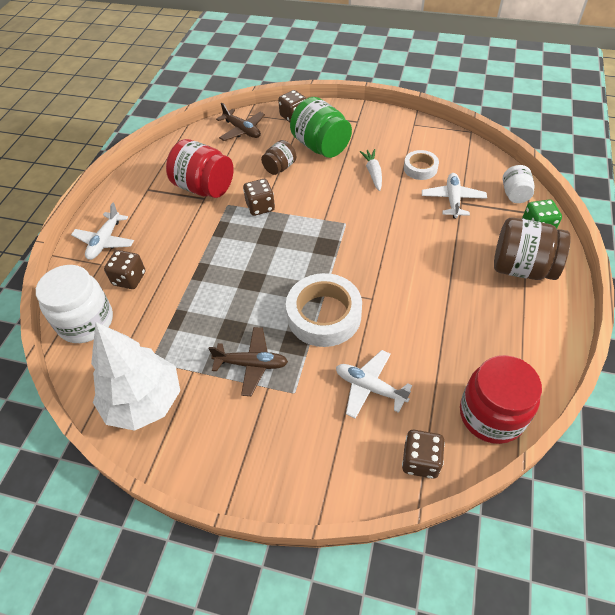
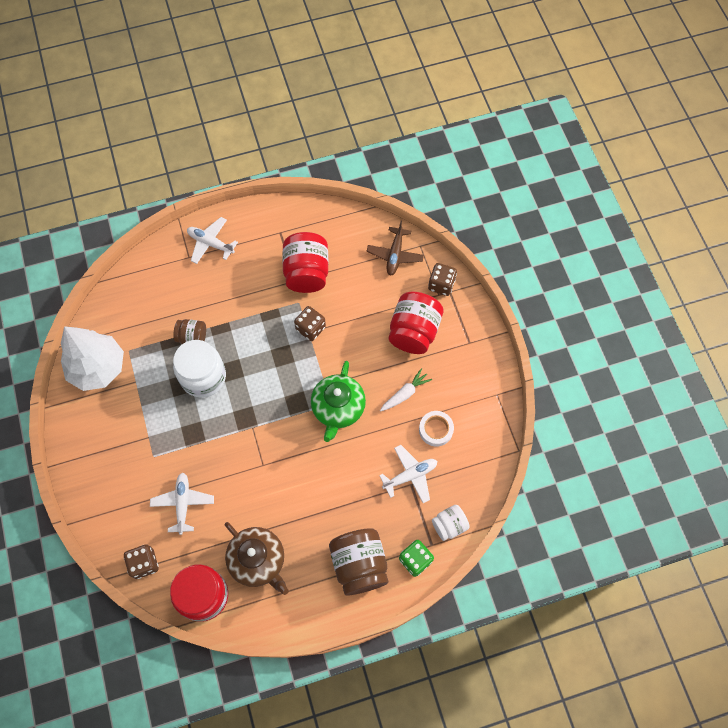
camera: 55 degrees right, 15 degrees up
white jar [36,265,113,343] -> white jar moved to [173,340,226,398]
white plane [71,202,134,260] -> white plane turned 45 degrees clockwise [187,217,238,264]
brown dice [104,250,145,289] -> none
brown plane [209,327,288,396] -> none
brown jar [261,140,296,175] -> brown jar moved to [174,319,206,344]
white tape [286,273,362,347] -> none
green jar [290,97,352,158] -> red jar [389,292,444,354]
none -> brown teapot [225,522,289,595]
none -> green teapot [311,361,366,442]

